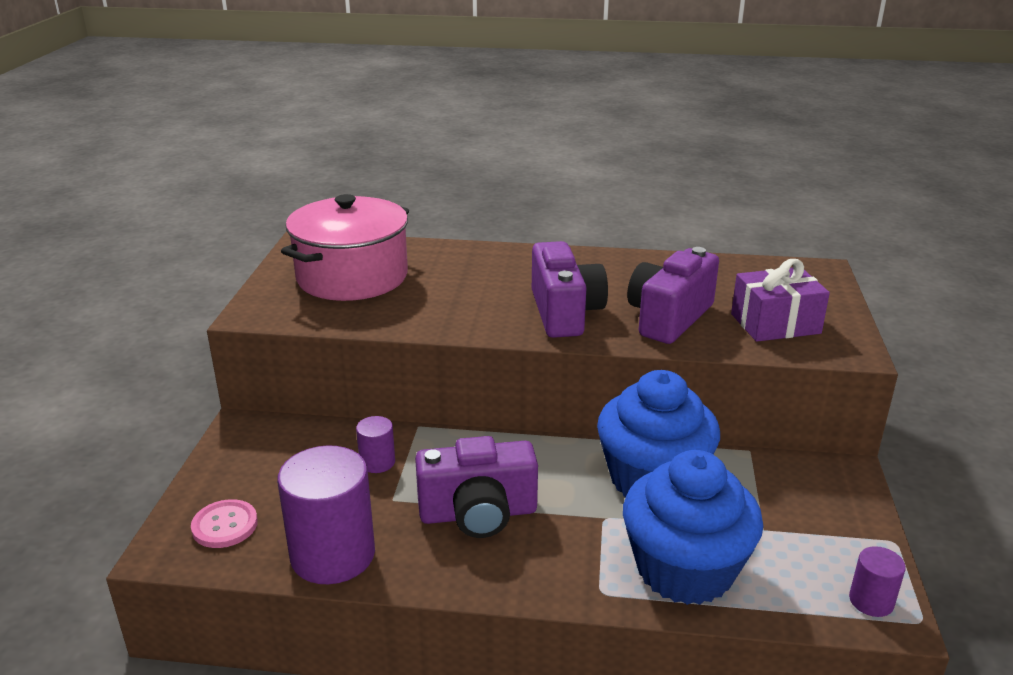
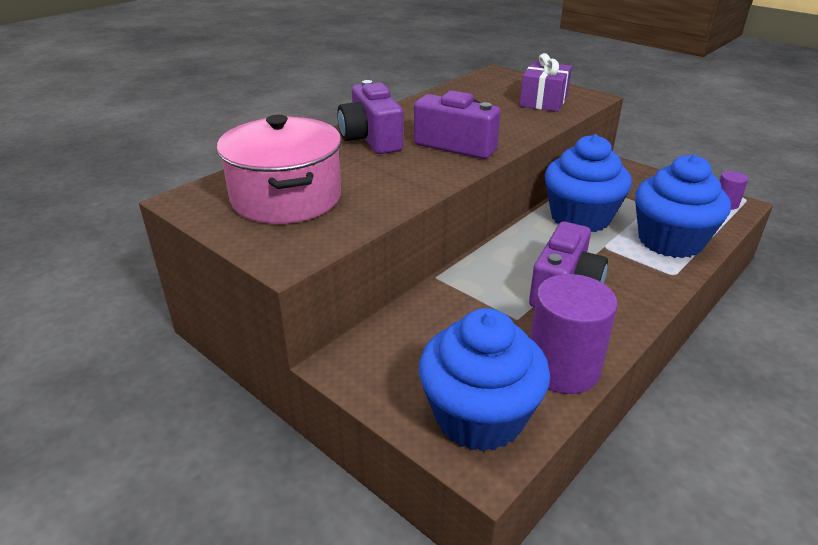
camera: 55 degrees left, 5 degrees up
pink button [191,499,258,548] -> blue cupcake [419,308,550,452]
purple cylinder [356,416,395,473] -> none
purple camera [627,247,719,344] -> purple camera moved to [337,80,403,154]

